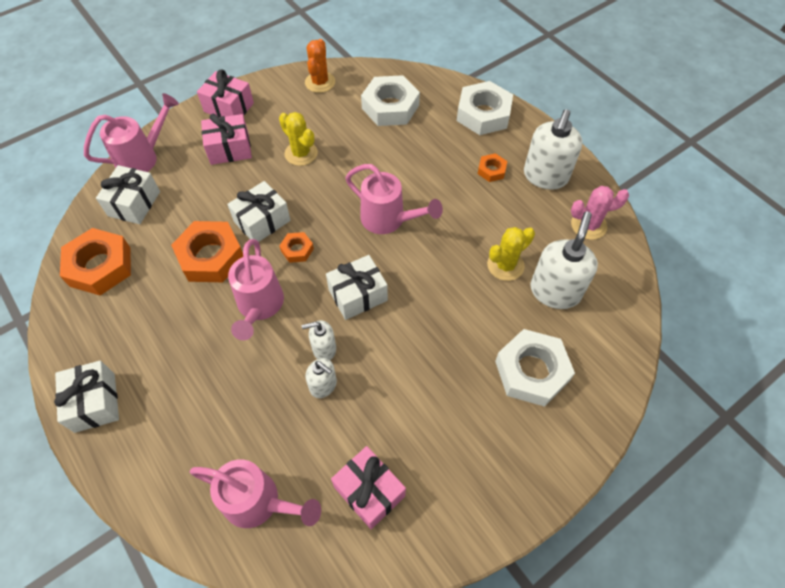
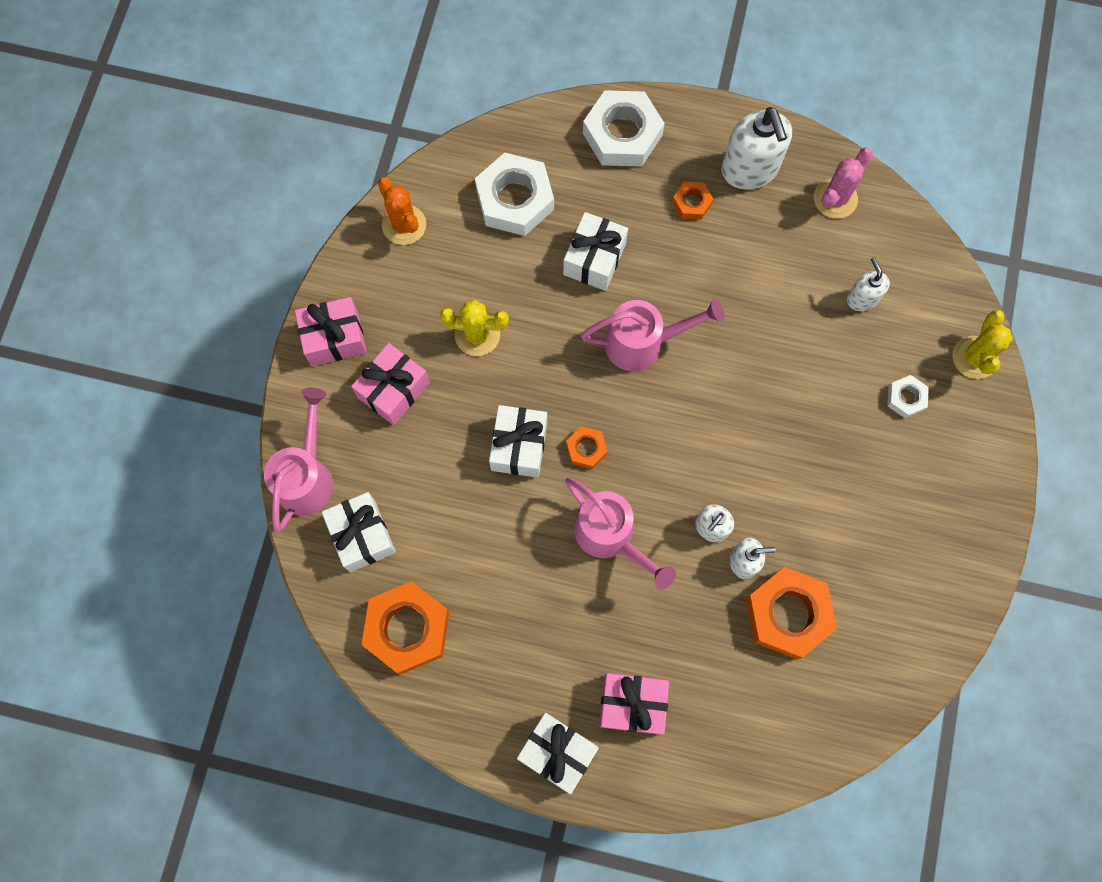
camera: 40 degrees left, 15 degrees up
orange nut [171,221,243,282] -> orange nut moved to [746,567,837,659]
pink watering can [190,459,321,528] -> none
white gift [326,255,388,320] -> white gift moved to [563,212,628,291]
pink gift [331,446,406,529] -> pink gift moved to [599,673,669,735]
yellow cactus [487,227,535,281] -> yellow cactus moved to [953,310,1013,379]
white nut [495,329,575,407] -> white nut [887,375,929,418], size x0.49
white soap dispenser [530,212,598,309] -> white soap dispenser [847,257,890,311], size x0.55

